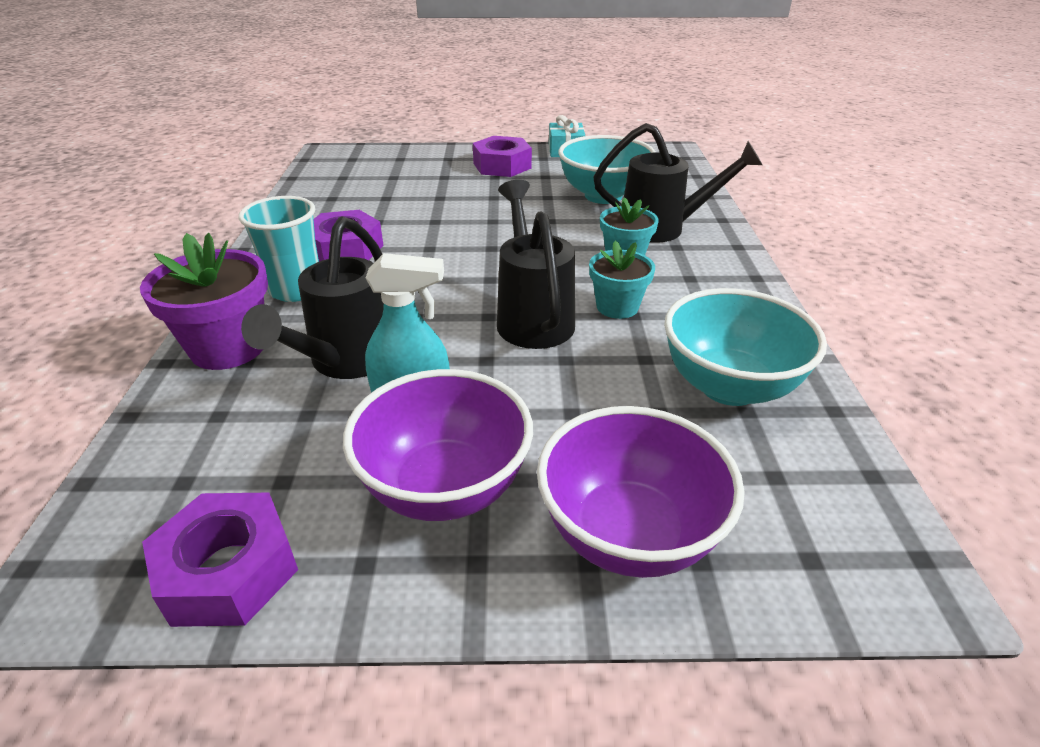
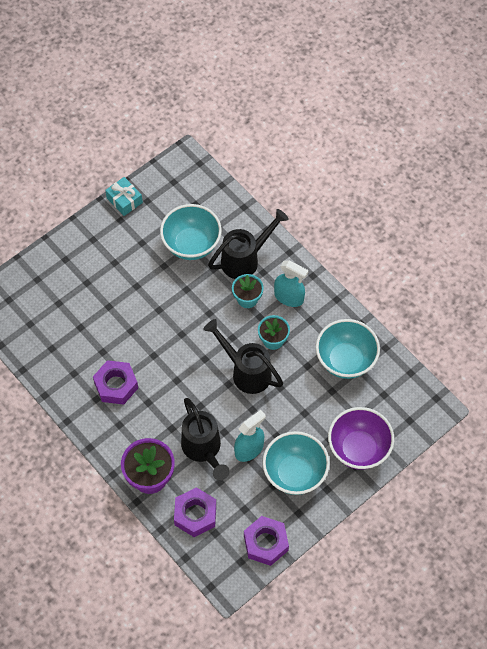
camera: 40 degrees left, 25 degrees up
turquoise cup [239,196,319,302] -> none
purple bowl [343,369,533,521] -> turquoise bowl [262,431,330,495]
purple nut [473,136,532,177] -> purple nut moved to [174,487,216,537]
none -> turquoise spray bottle [274,260,309,307]

